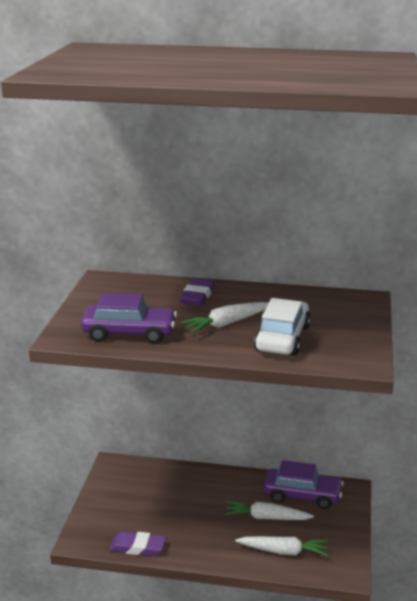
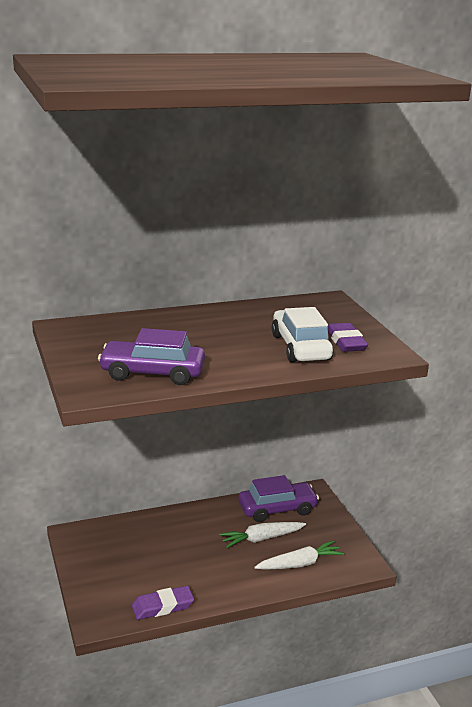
camera: 30 degrees left, 0 degrees up
purple car [81,293,177,344] -> purple car turned 150 degrees counterclockwise [98,328,205,385]
purple eraser [179,278,215,306] -> purple eraser moved to [328,323,368,352]
white carrot [181,302,268,333] -> none

